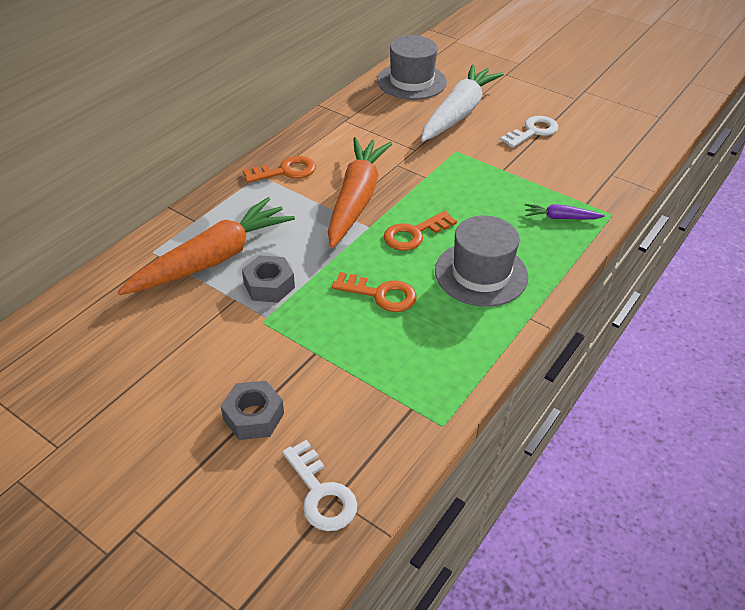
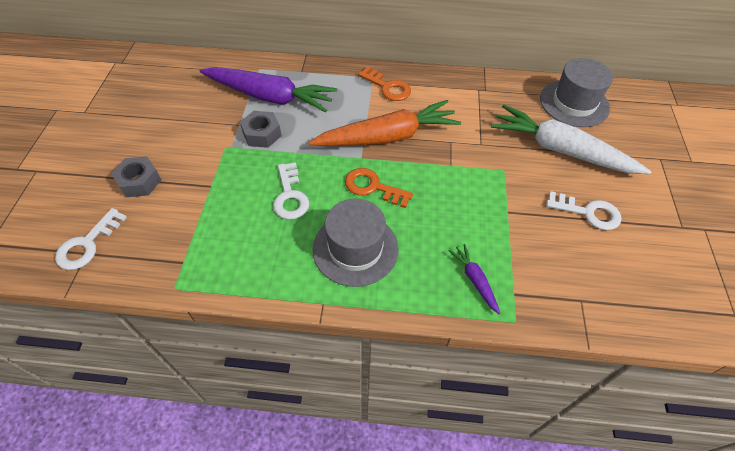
camera: 60 degrees right, 10 degrees up
orange carrot [118,197,295,295] -> purple carrot [200,67,337,112]
orange key [332,272,417,312] -> white key [273,162,309,219]
white carrot [421,64,504,142] -> white carrot turned 150 degrees counterclockwise [491,104,652,174]

